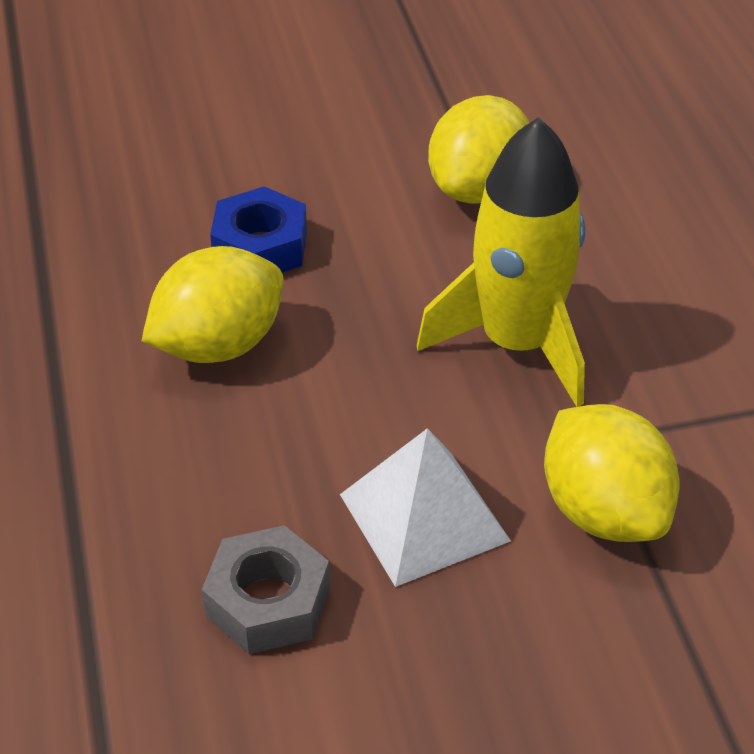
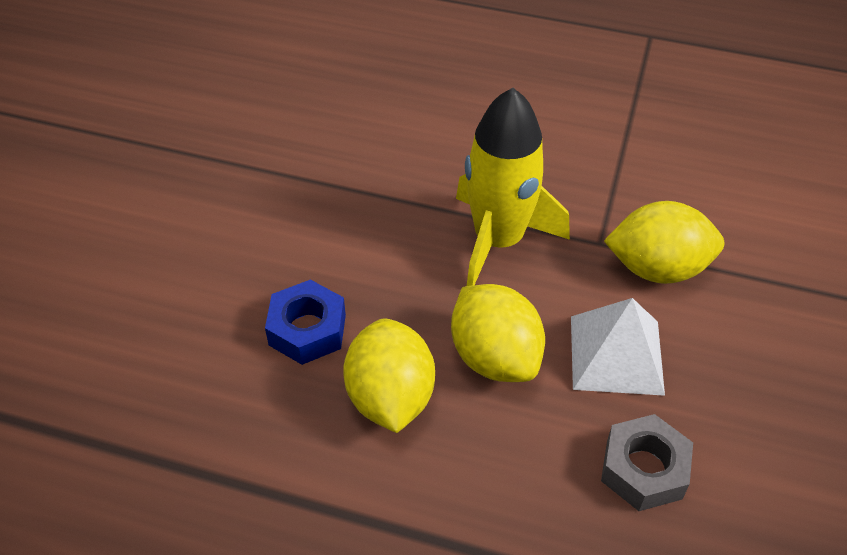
camera: 60 degrees left, 5 degrees up
yellow lemon [428,95,529,204] -> yellow lemon moved to [451,284,545,382]

